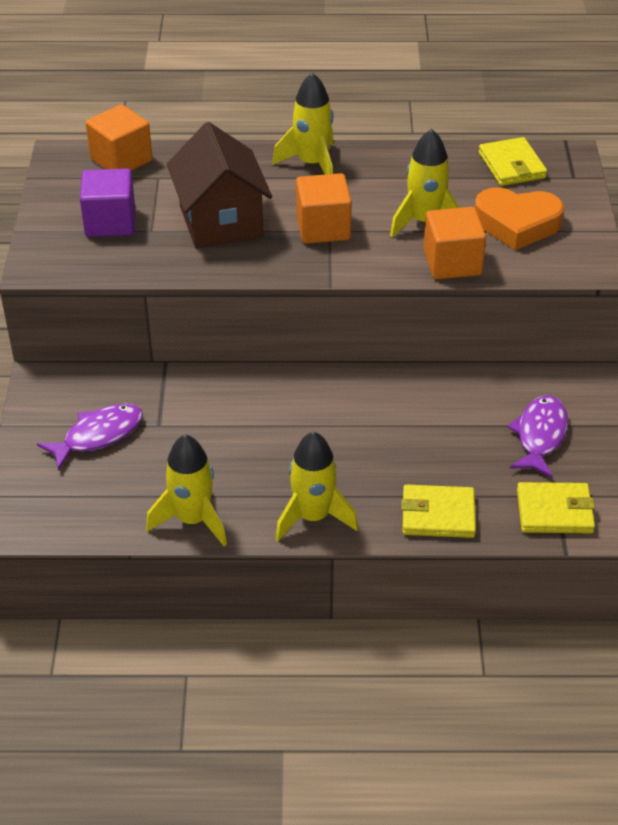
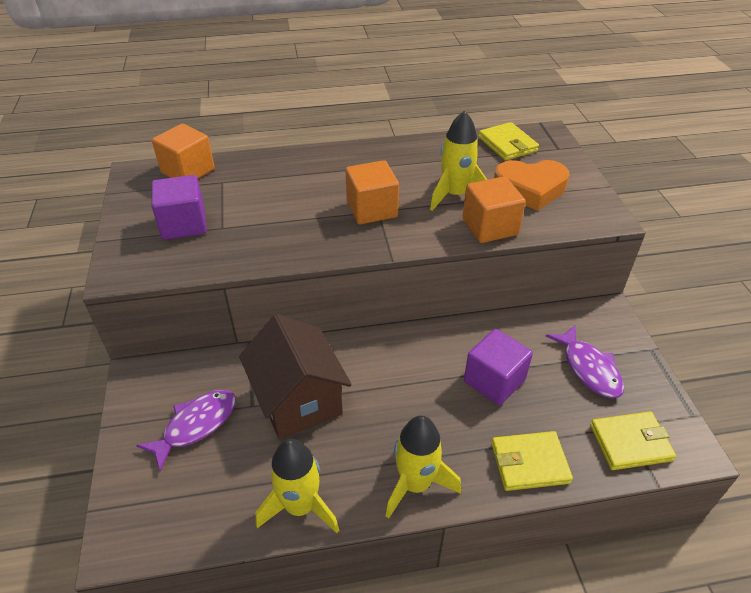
camera: 10 degrees left, 0 degrees up
brown house [167,122,272,249] -> brown house moved to [239,314,352,439]
yellow rocket [272,72,334,175] -> none
purple fish [507,395,568,478] -> purple fish turned 150 degrees clockwise [546,325,624,398]
none -> purple cube [464,329,533,405]

